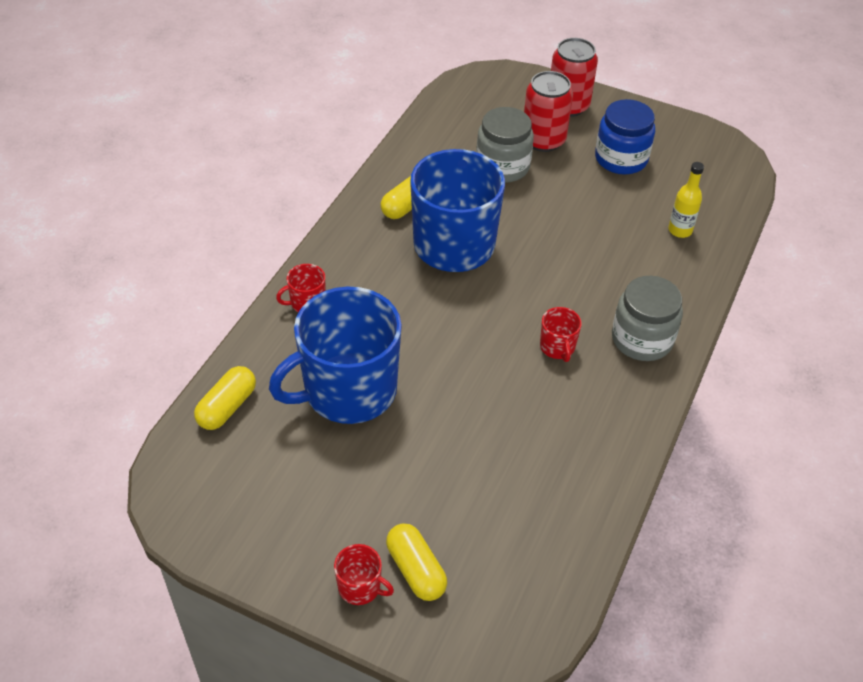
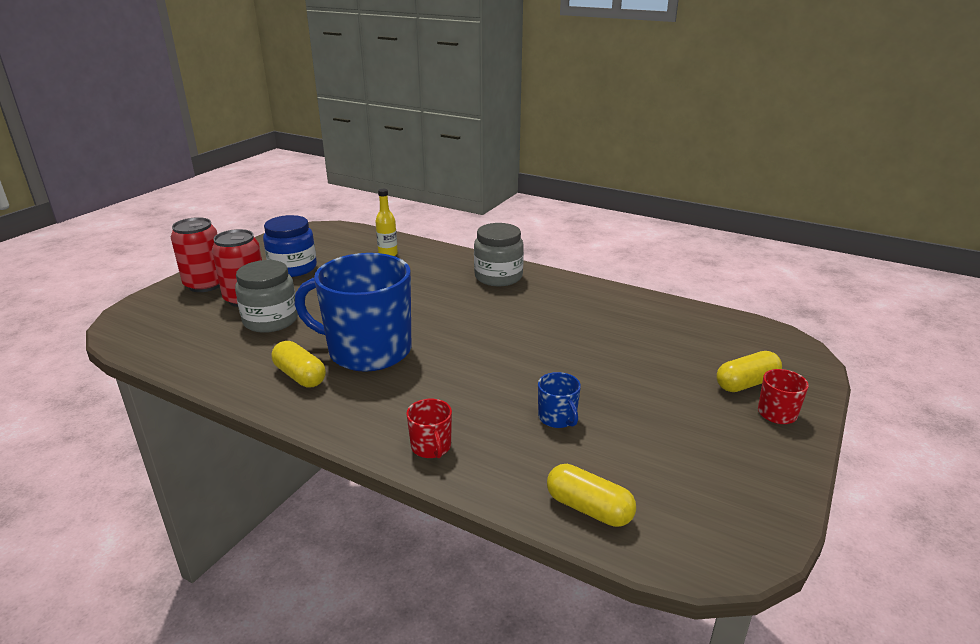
camera: 85 degrees left, 20 degrees down
blue mug [269,286,402,424] -> blue mug [538,372,581,428], size x0.40
red mug [540,307,582,362] -> none

